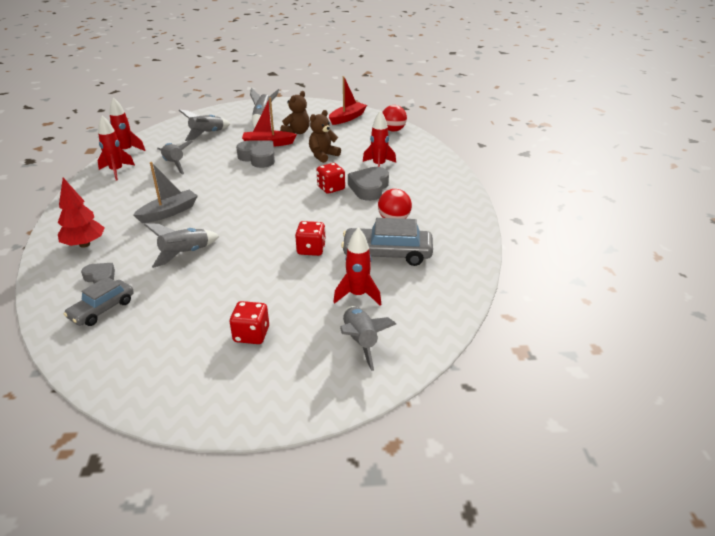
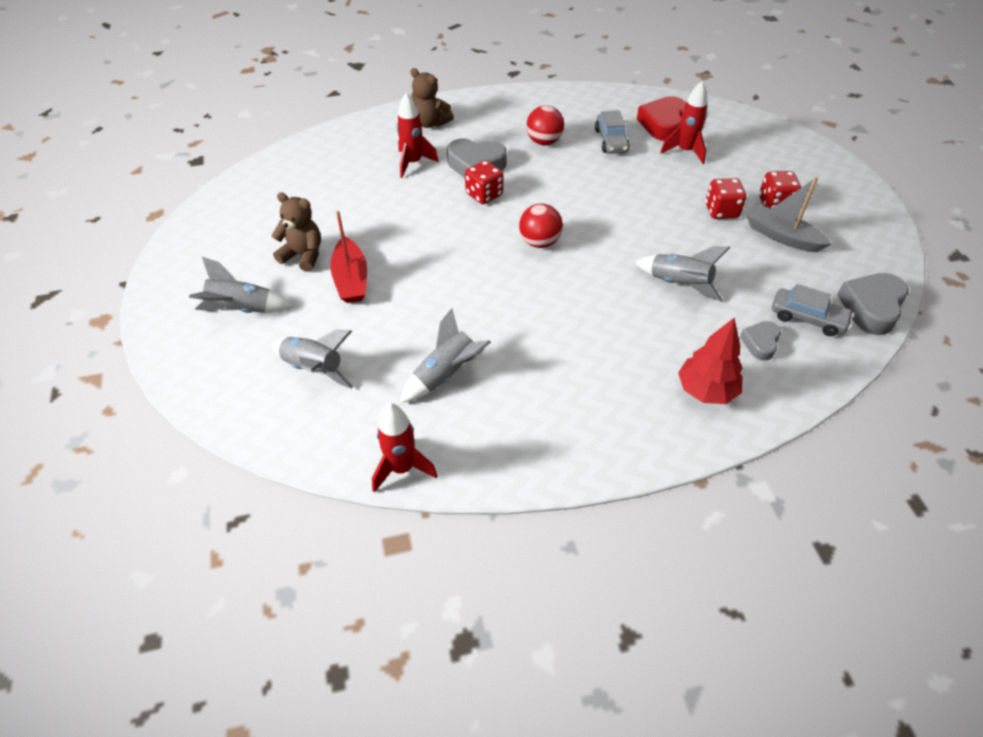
camera: 100 degrees left, 15 degrees up
red rocket [97,115,135,181] -> none
grey boat [133,162,198,223] -> grey boat moved to [746,177,832,252]
grey heart [236,141,275,168] -> grey heart moved to [837,273,909,335]
red dice [295,221,326,256] -> red dice moved to [706,178,746,219]
brown teddy bear [309,110,341,163] -> brown teddy bear moved to [411,68,454,128]
red boat [329,76,367,125] -> none
grey rocket [340,306,396,371] -> none
grey car [341,218,433,266] -> grey car [595,110,630,154], size x0.65
red ball [382,105,407,132] -> red ball moved to [519,204,563,248]
none -> red heart [637,96,686,141]

